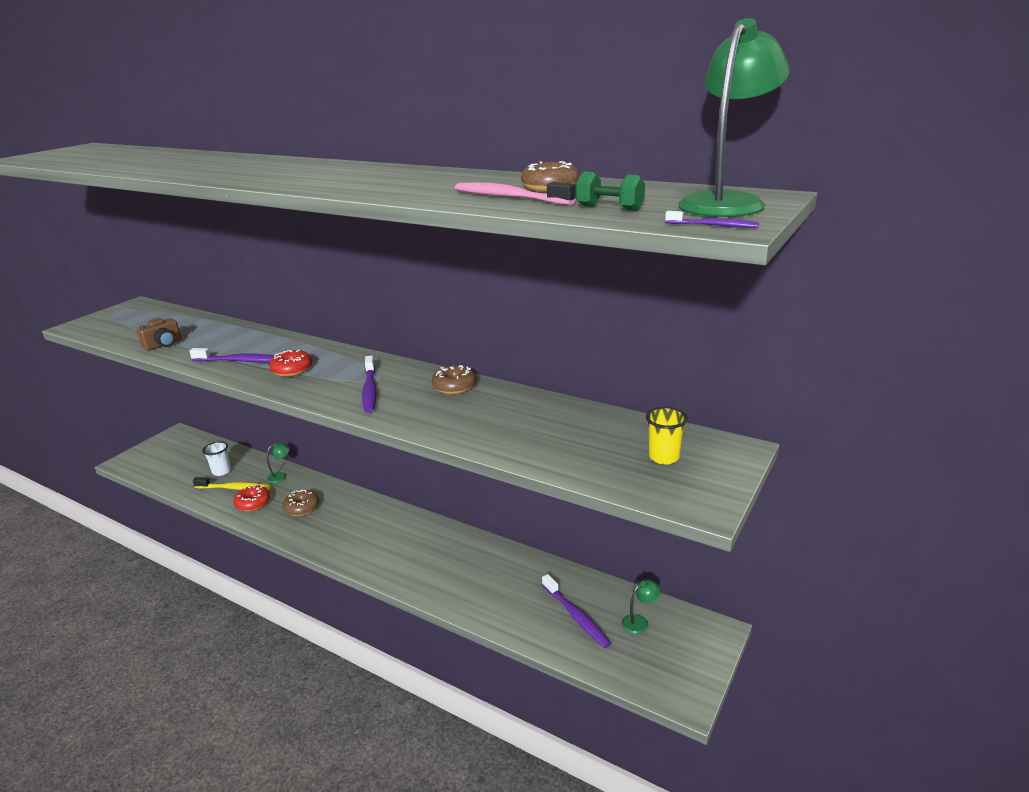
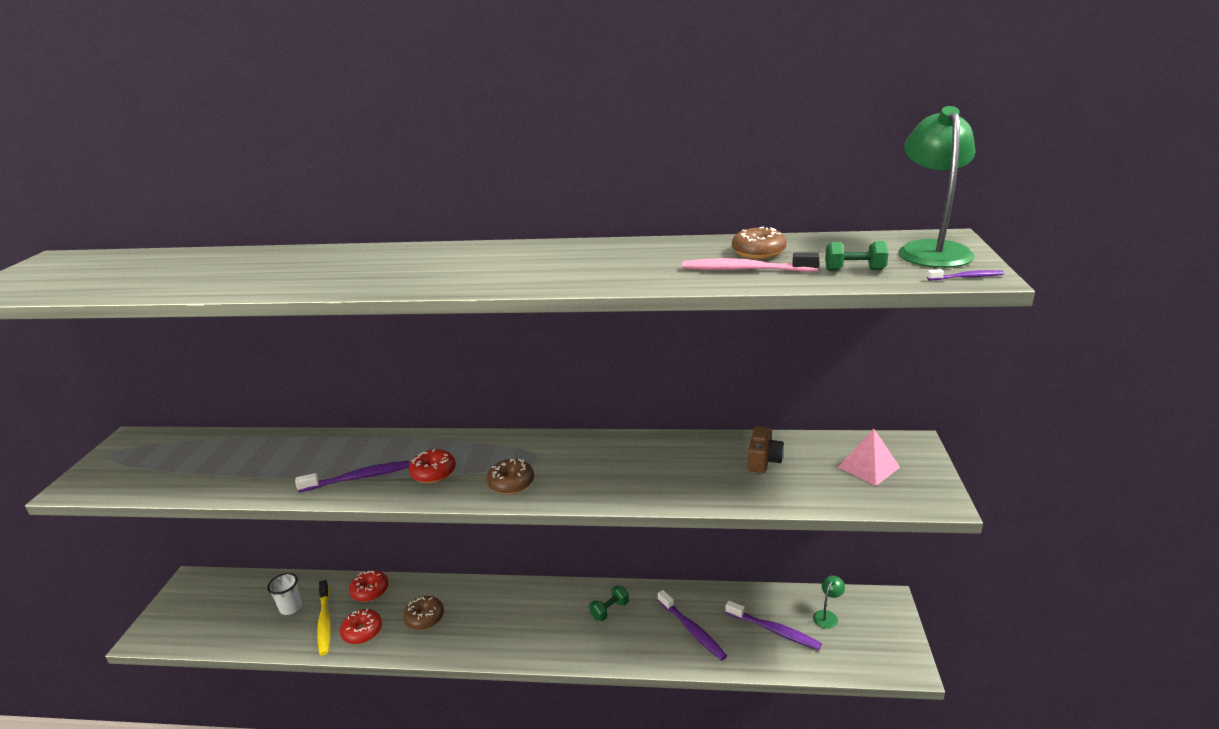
camera: 25 degrees left, 0 degrees up
brown camera [136,318,181,350] -> brown camera moved to [748,426,784,473]
yellow toothbrush [192,477,271,490] -> yellow toothbrush turned 90 degrees clockwise [317,580,331,655]
green lamp [267,443,290,483] -> red donut [349,570,389,602]
purple toothbrush [362,356,377,413] -> purple toothbrush moved to [658,590,727,661]
brown donut [432,365,476,394] -> brown donut moved to [486,459,534,494]
yellow cup [646,407,688,465] -> pink pyramid [838,429,900,486]
none -> green dumbbell [589,585,629,621]

